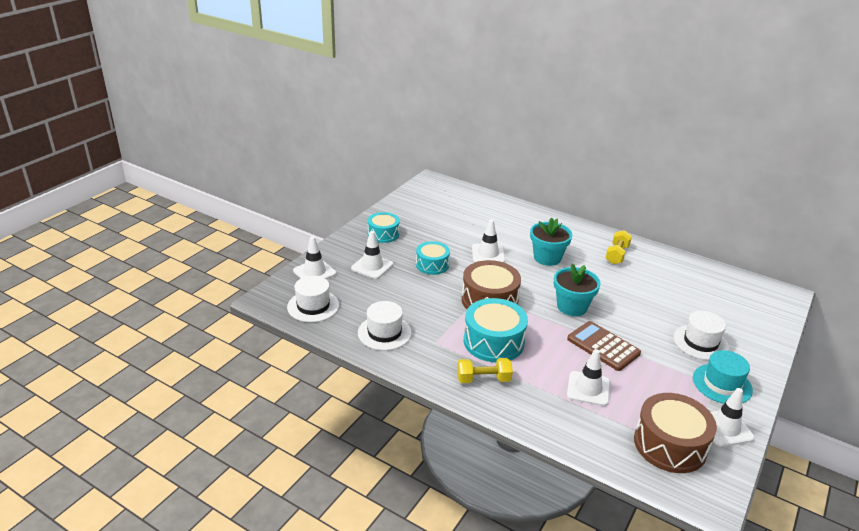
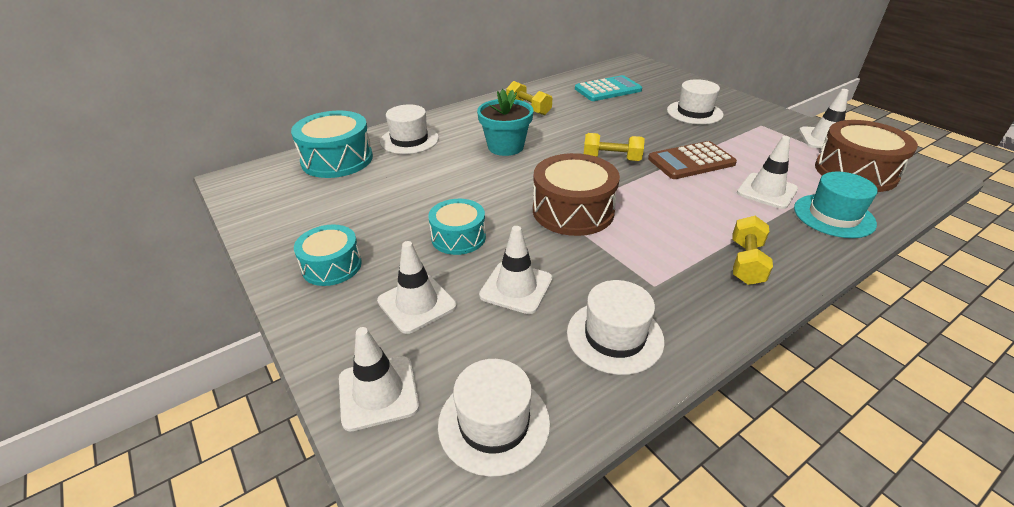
camera: 65 degrees left, 5 degrees up
turquoise drum [464,298,528,362] -> turquoise drum moved to [291,111,373,178]
white traffic cone [472,219,505,263] -> white traffic cone moved to [479,226,553,314]
turquoise flower pot [554,264,601,316] -> yellow dumbbell [584,133,645,161]
turquoise hat [693,350,753,404] -> turquoise hat moved to [794,172,878,238]
none -> white hat [380,104,439,154]
none -> turquoise calculator [575,75,642,101]

